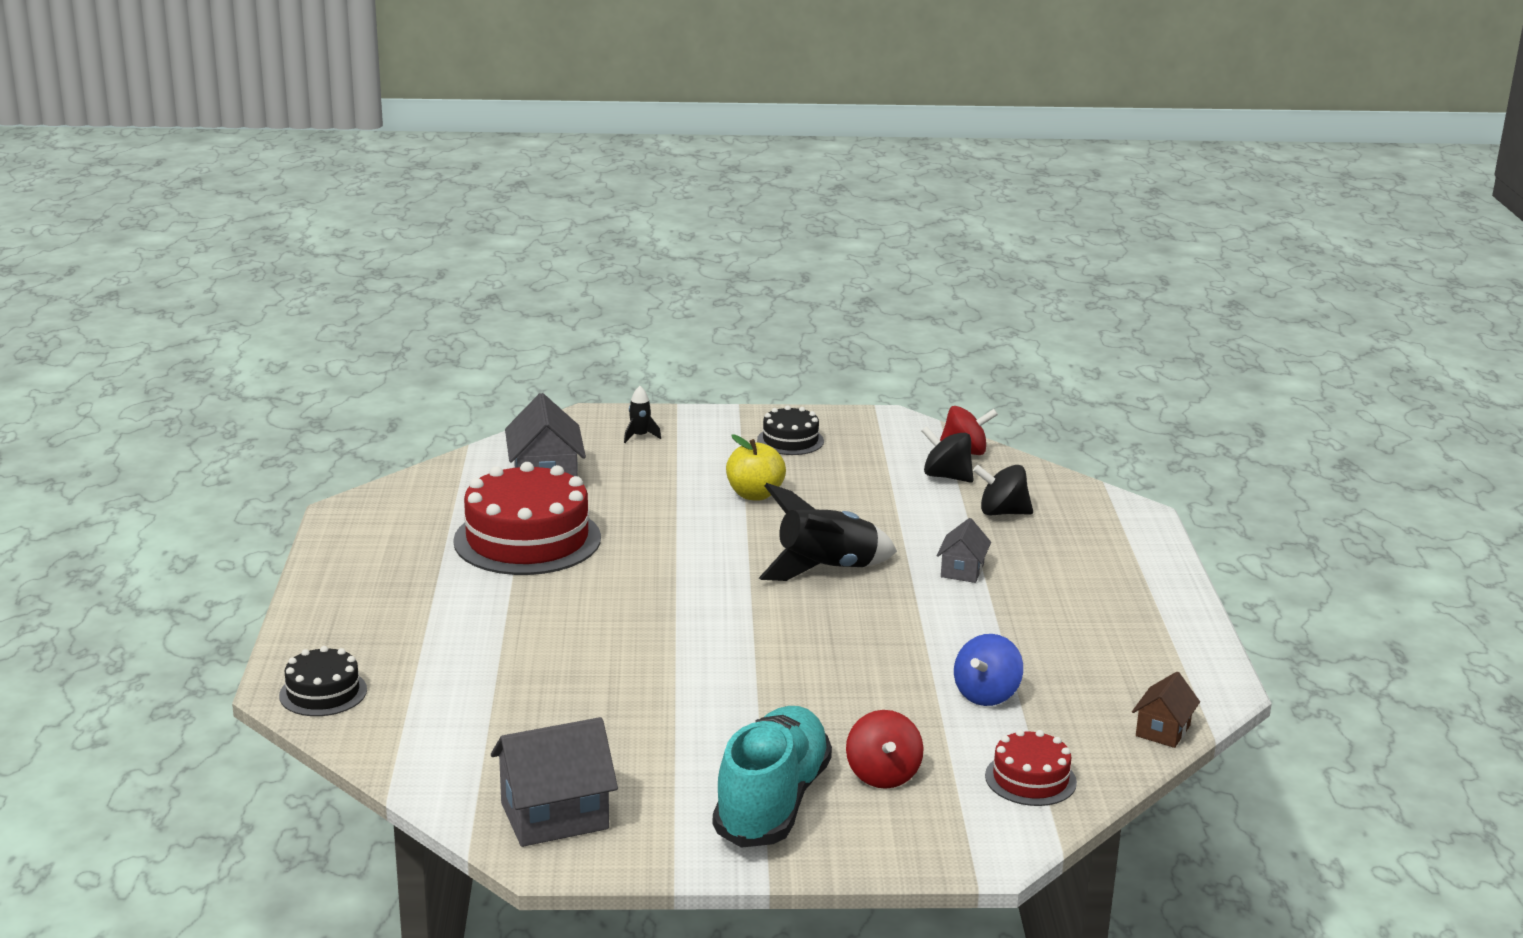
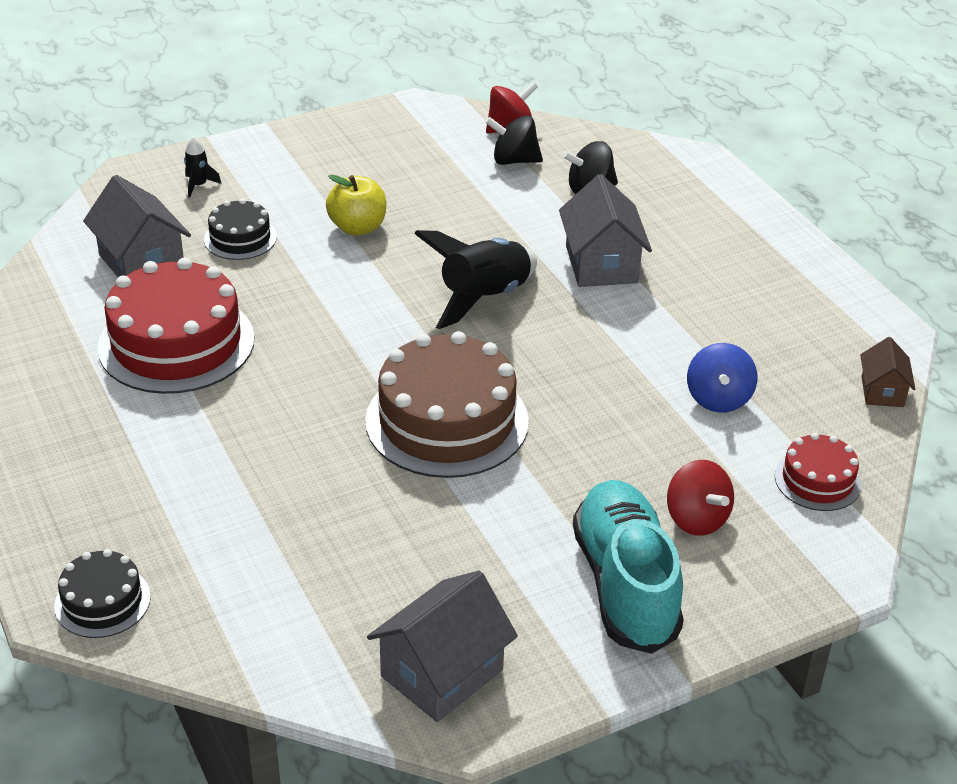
camera: 25 degrees left, 15 degrees up
black cake [757,406,824,455] -> black cake moved to [204,199,277,260]
grey house [937,518,991,583] -> grey house [559,174,652,287], size x1.75
none -> brown cake [365,331,529,478]

